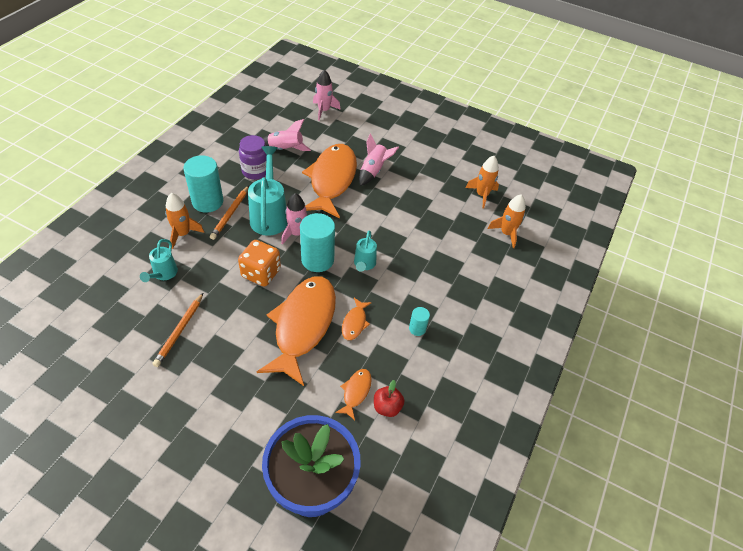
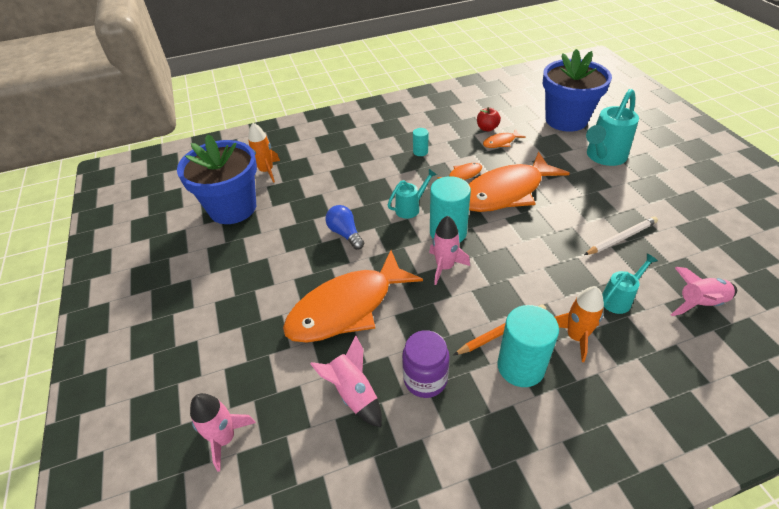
camera: 130 degrees left, 5 degrees down
orange pencil [152,293,203,367] -> white pencil [584,216,658,255]
orange dice [238,240,281,287] -> none
turquoise watering can [248,146,288,236] -> turquoise watering can moved to [586,89,639,166]
pink rocket [359,133,399,186] -> pink rocket moved to [671,267,737,316]
orange rocket [466,156,499,209] -> blue flower pot [177,134,257,224]
none -> blue light bulb [325,205,364,250]

